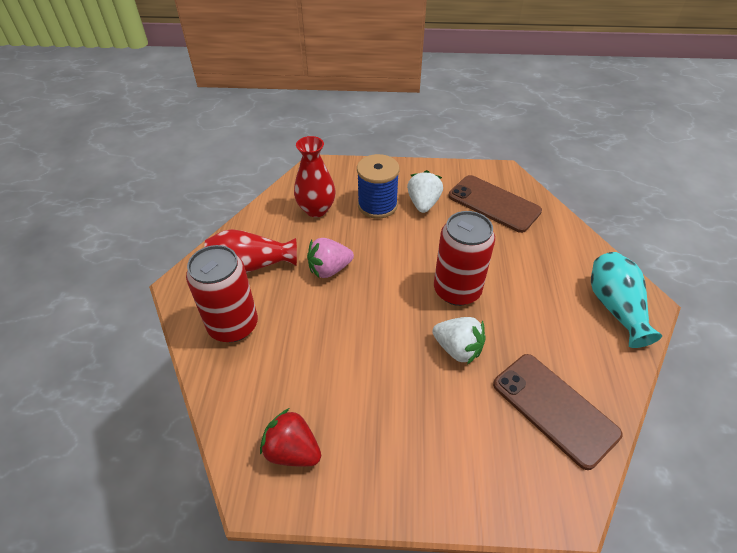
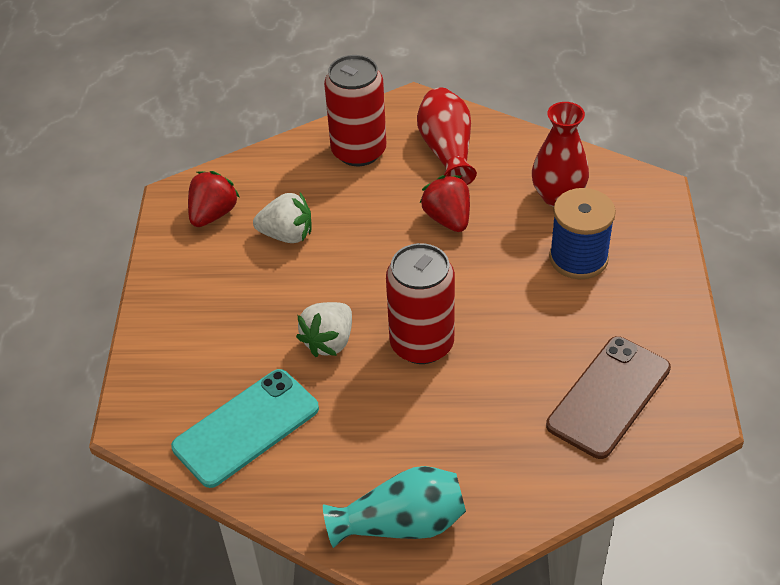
camera: 90 degrees right, 0 degrees up
pink strawberry [307,238,354,279] -> red strawberry [420,175,470,232]
white strawberry [407,170,443,213] -> white strawberry moved to [253,193,311,243]
brown phone [493,354,622,470] -> turquoise phone [171,369,319,488]

